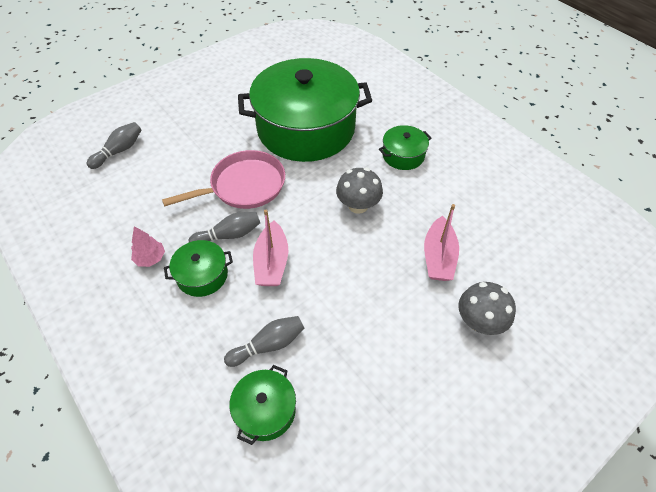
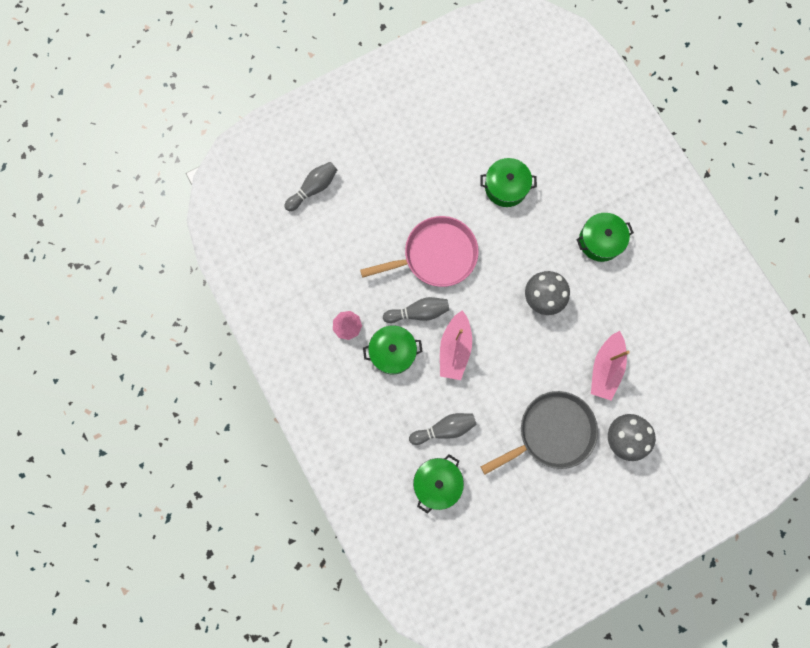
camera: 10 degrees right, 25 degrees up
green pot [238,58,372,162] -> green pot [481,158,537,207], size x0.42
none -> grey pan [481,391,598,474]

